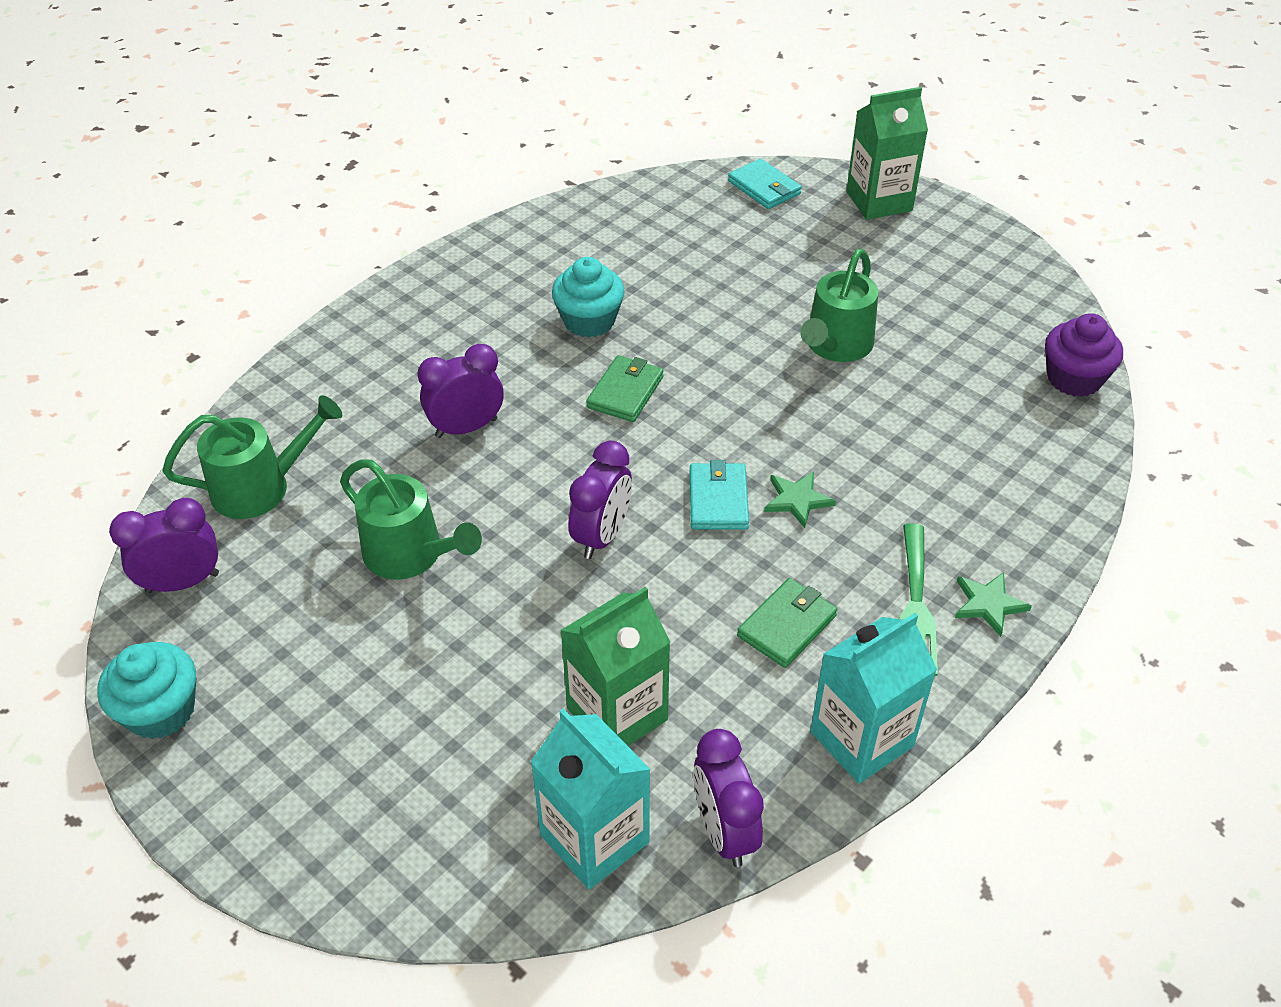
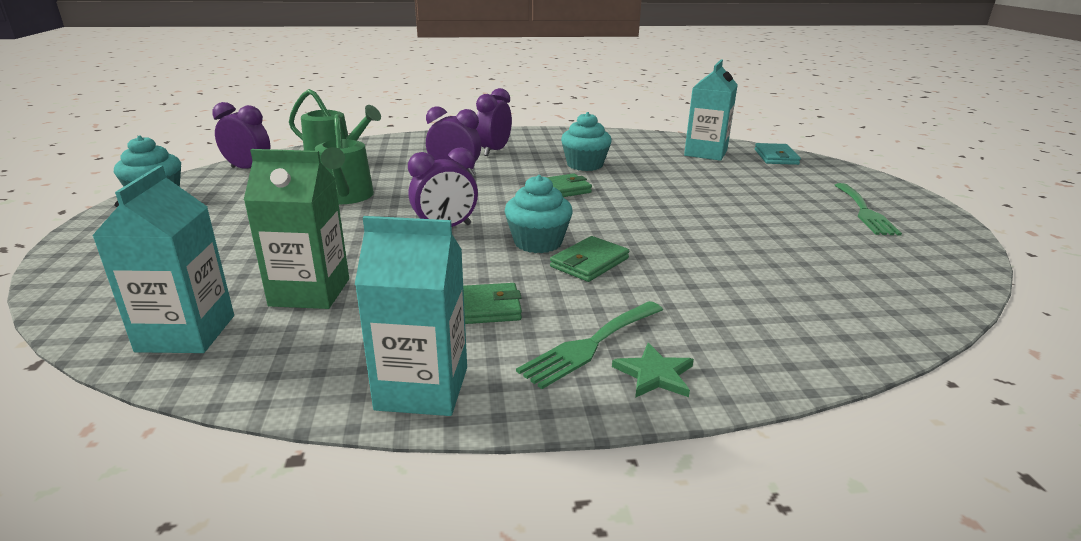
camera: 40 degrees right, 20 degrees down
turquoise wallet [690,460,749,530] -> turquoise cupcake [505,175,573,253]
purple clock [693,729,764,867] -> purple clock moved to [476,88,512,156]
green star [764,471,836,528] -> green wallet [550,236,629,282]
green watering can [800,249,878,362] -> none
green carton [846,87,928,220] -> none
purple cupcake [1045,313,1123,397] -> none
none -> turquoise carton [684,60,738,161]
none -> green fork [835,183,902,236]

